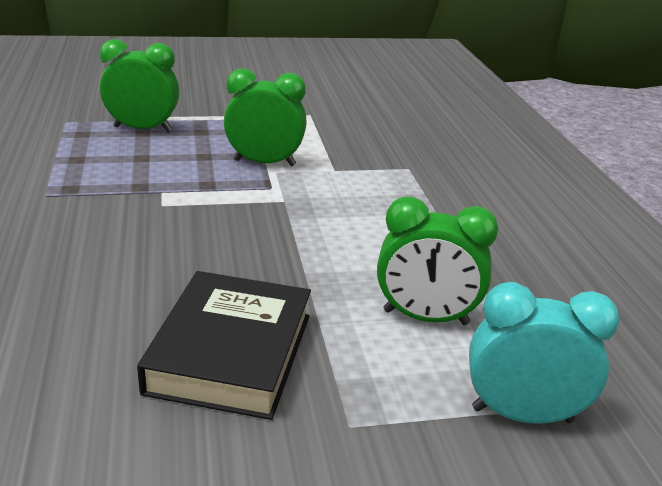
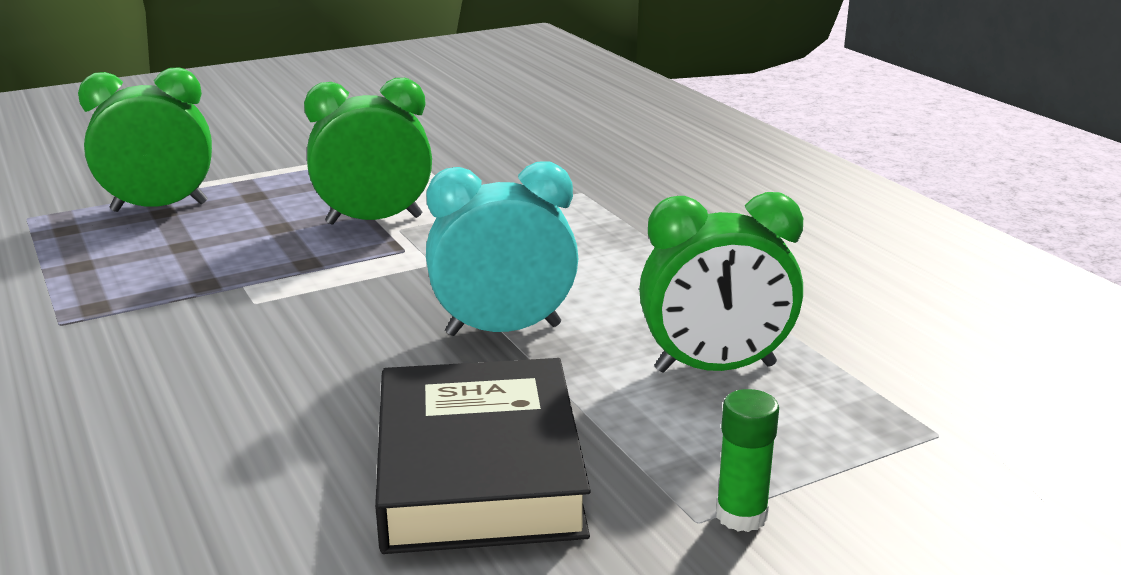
camera: 15 degrees left, 5 degrees down
turquoise clock [469,282,620,424] -> turquoise clock moved to [426,162,578,336]
none -> green glue stick [716,389,779,532]

